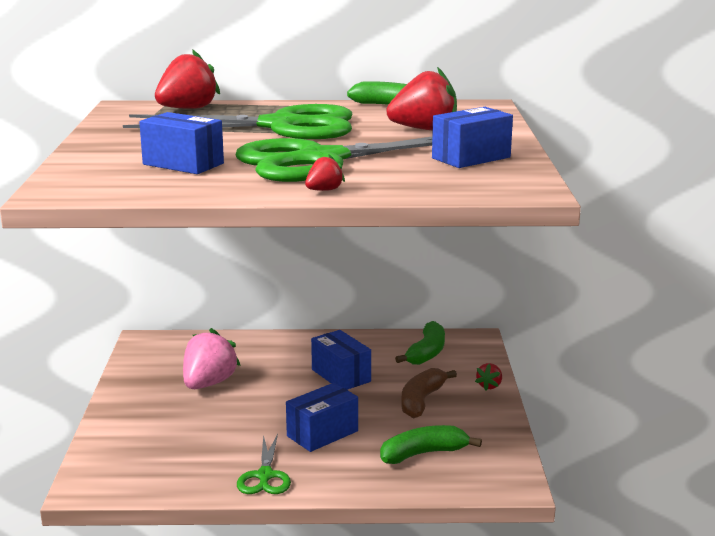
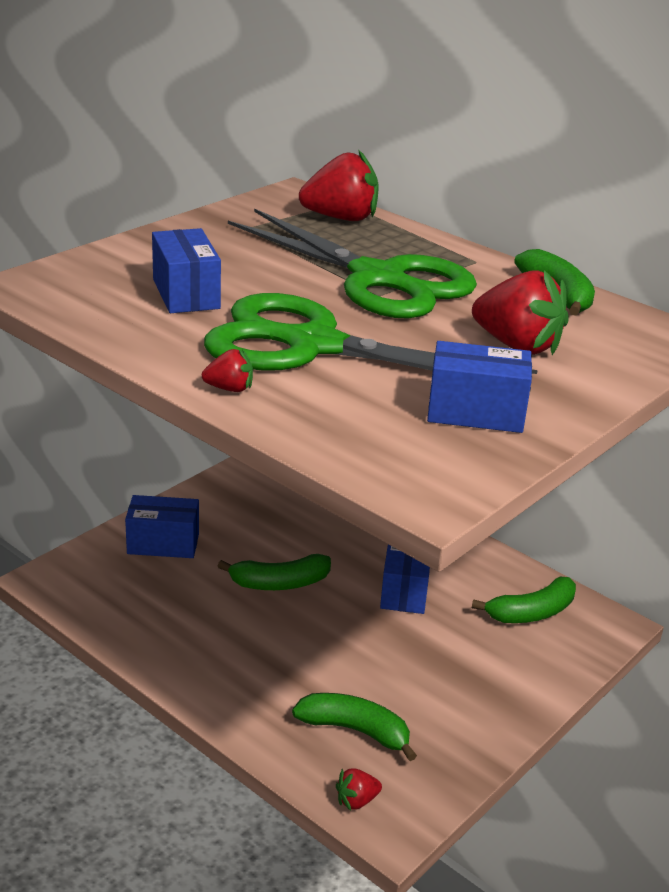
camera: 40 degrees right, 10 degrees up
pink strawberry [183,328,241,389] -> none
green scissors [237,434,291,494] -> none
blue box [286,383,358,452] -> blue box moved to [125,495,199,558]
brown banana [401,368,457,418] -> none
red strawberry [475,363,502,390] -> red strawberry moved to [336,768,382,811]
none -> green banana [217,554,331,590]

